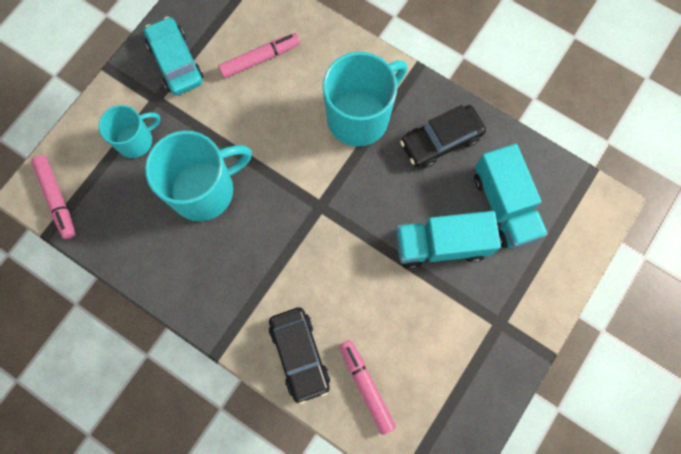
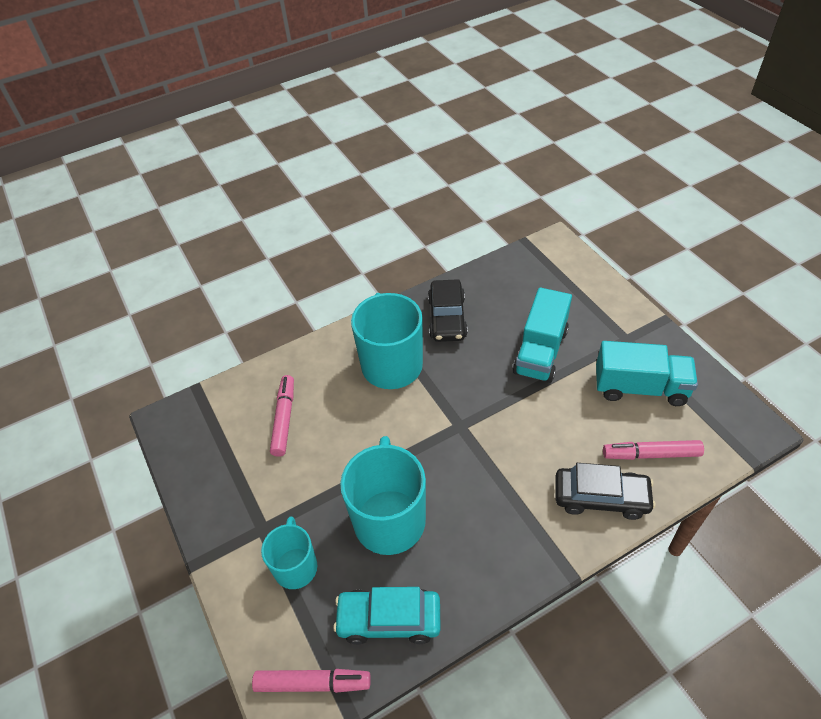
camera: 60 degrees left, 25 degrees down
turquoise car [144,17,204,95] -> turquoise car moved to [333,587,441,645]
turquoise truck [474,144,548,248] -> turquoise truck moved to [596,341,698,406]

